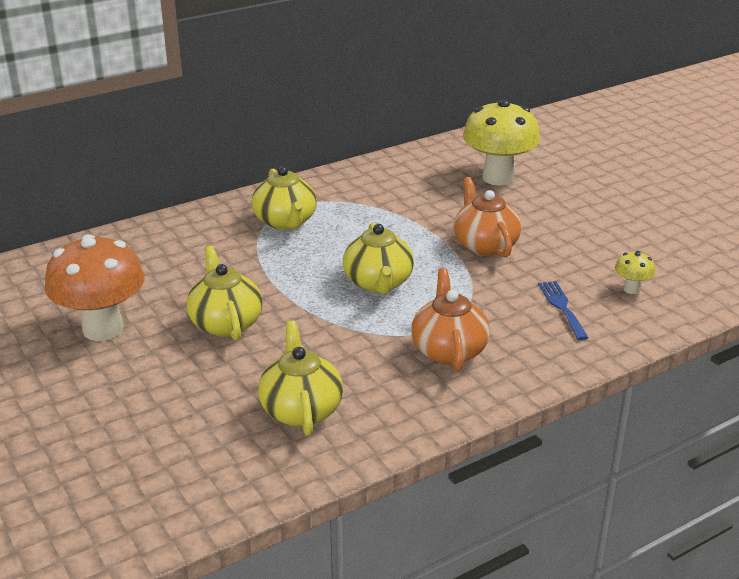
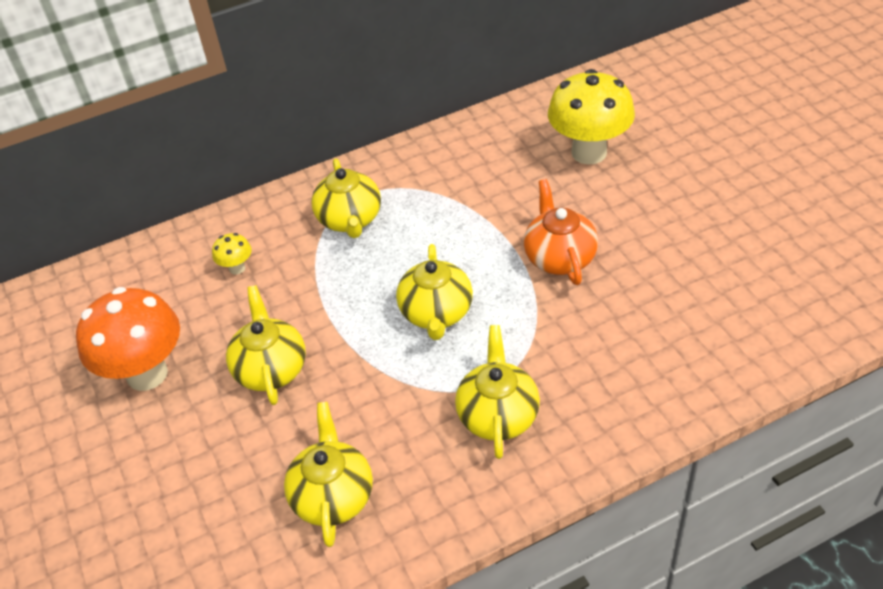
camera: 10 degrees right, 15 degrees up
orange teapot [411,268,490,371] -> yellow teapot [455,325,540,459]
blue fork [538,281,589,340] -> none
yellow mushroom [615,251,655,294] -> yellow mushroom moved to [212,233,252,275]

